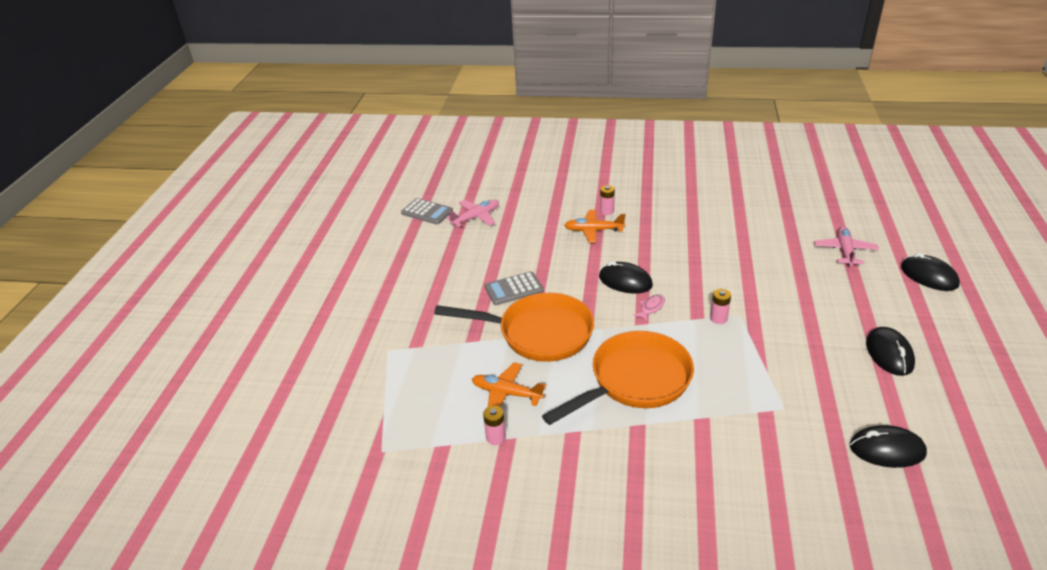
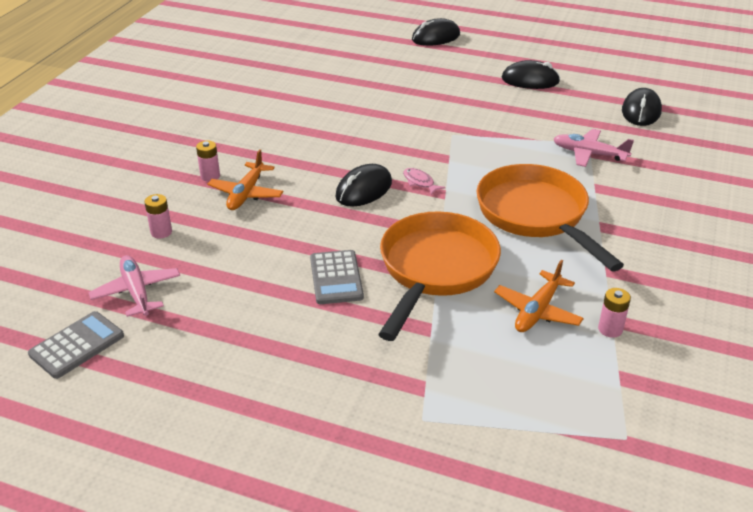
camera: 80 degrees left, 0 degrees up
pink battery [710,289,731,324] -> pink battery moved to [144,194,172,238]
pink plane [814,226,879,266] -> pink plane moved to [554,129,634,167]

